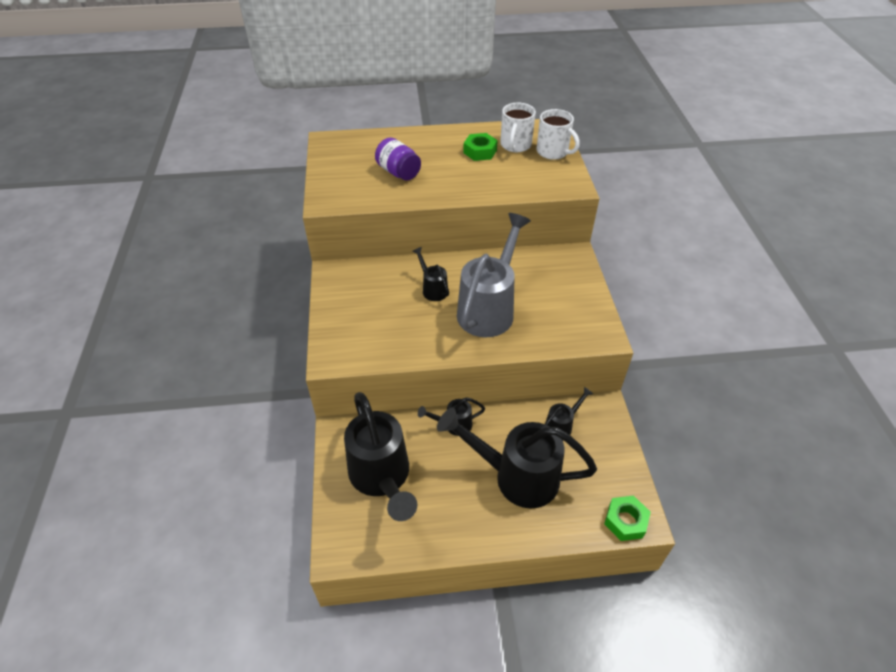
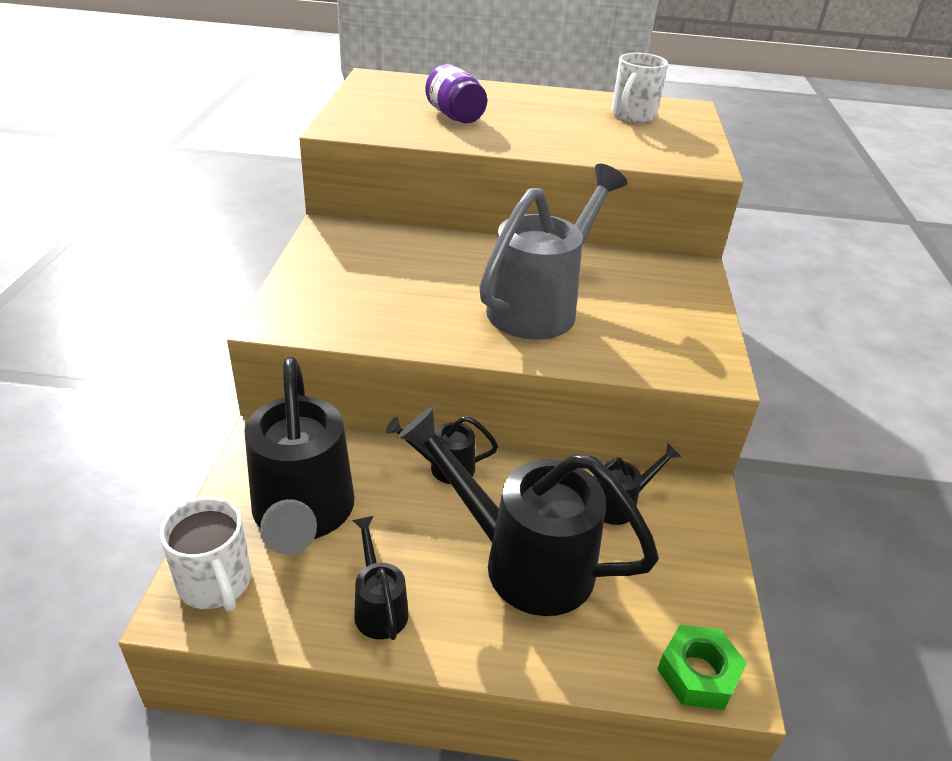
camera: 10 degrees right, 10 degrees down
black watering can [413,247,449,301] -> black watering can moved to [352,516,409,640]
green nut [463,133,498,161] -> none
white mug [537,109,580,160] -> white mug moved to [160,497,251,611]

